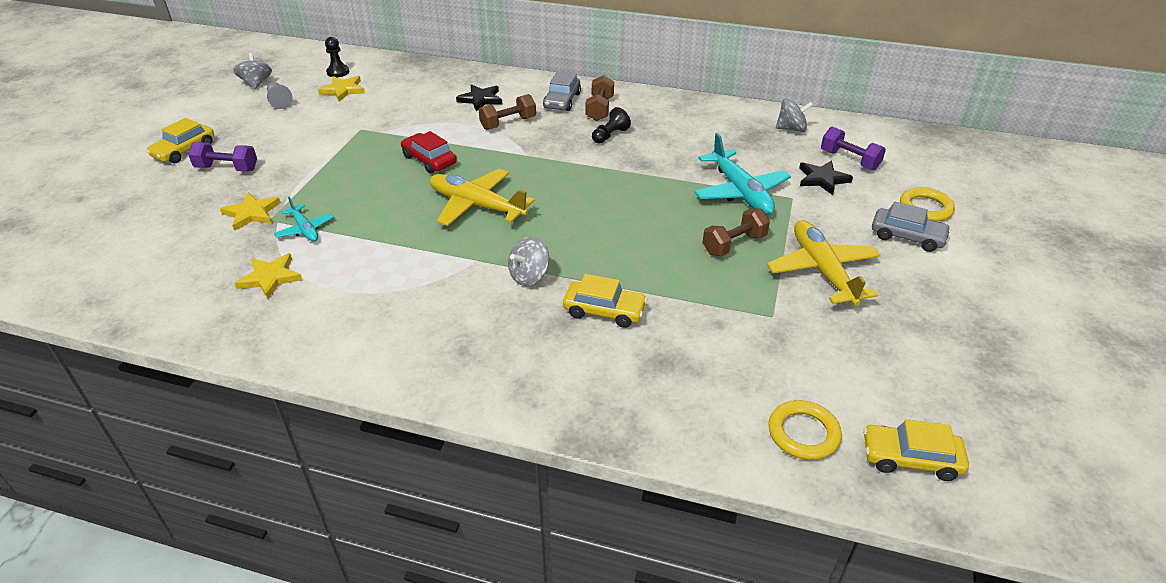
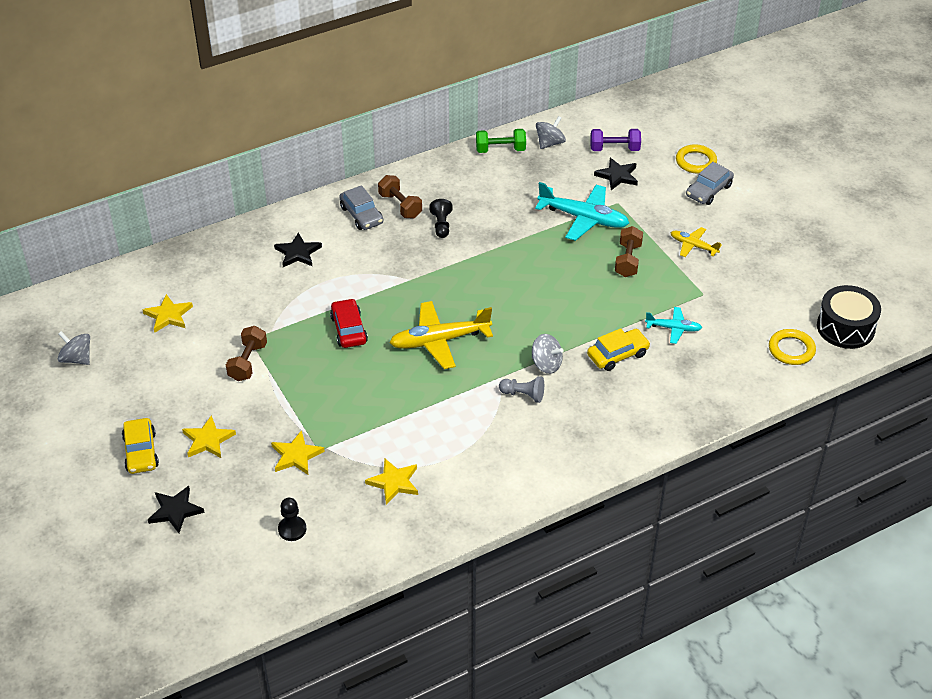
camera: 45 degrees left, 5 degrees up
purple dumbbell [188,142,257,171] -> yellow star [182,415,236,458]
grey pawn [267,82,293,109] -> grey pawn moved to [499,376,544,403]
turquoise plane [274,197,334,242] -> turquoise plane moved to [645,307,702,344]
black pawn [325,37,349,77] -> black pawn moved to [278,498,306,541]
red car [401,131,457,174] -> red car turned 75 degrees clockwise [330,298,368,348]
brown dumbbell [479,94,536,130] -> brown dumbbell moved to [226,326,267,381]
grey spinning top [508,236,549,286] -> grey spinning top turned 60 degrees counterclockwise [532,334,563,374]
yellow plane [767,220,881,306] -> yellow plane [670,227,722,257], size x0.55
yellow car [863,419,969,481] -> black drum [817,285,881,349]
grey car [872,201,951,252] -> grey car turned 150 degrees clockwise [686,162,734,205]
none -> black star [148,486,205,533]
none -> green dumbbell [476,129,526,153]

